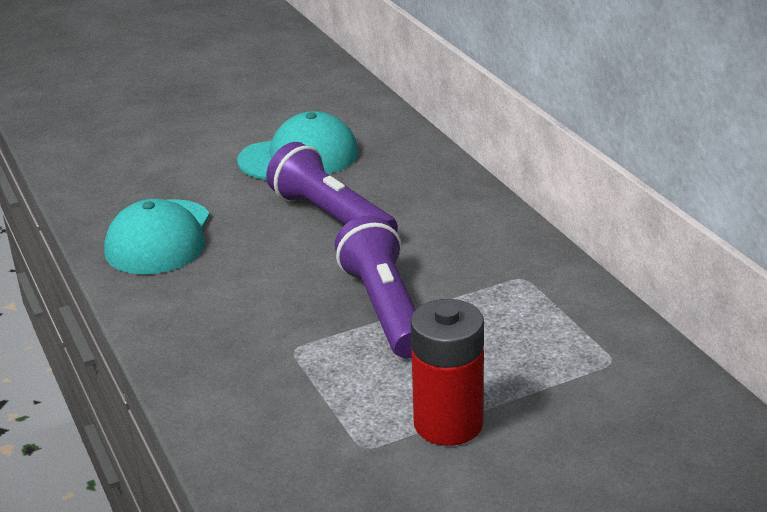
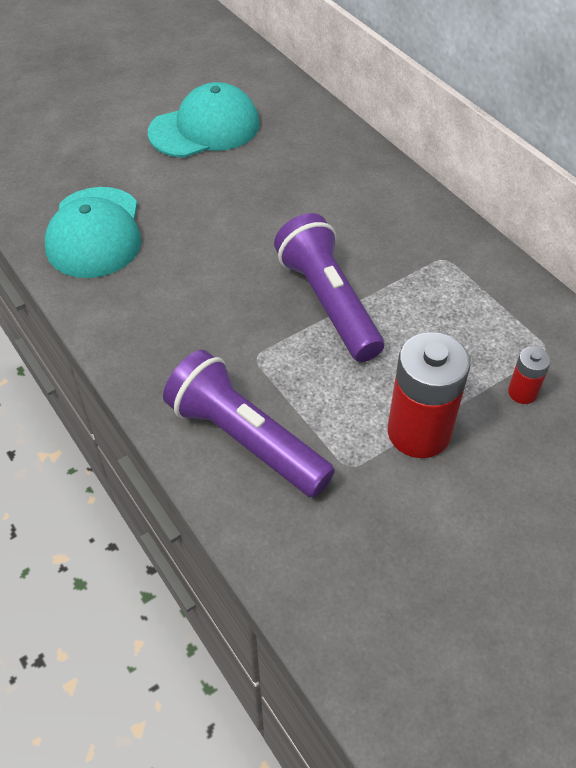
camera: 10 degrees left, 20 degrees up
purple flashlight [266,142,398,232] -> purple flashlight moved to [163,350,335,498]
none -> red battery [508,347,551,404]

